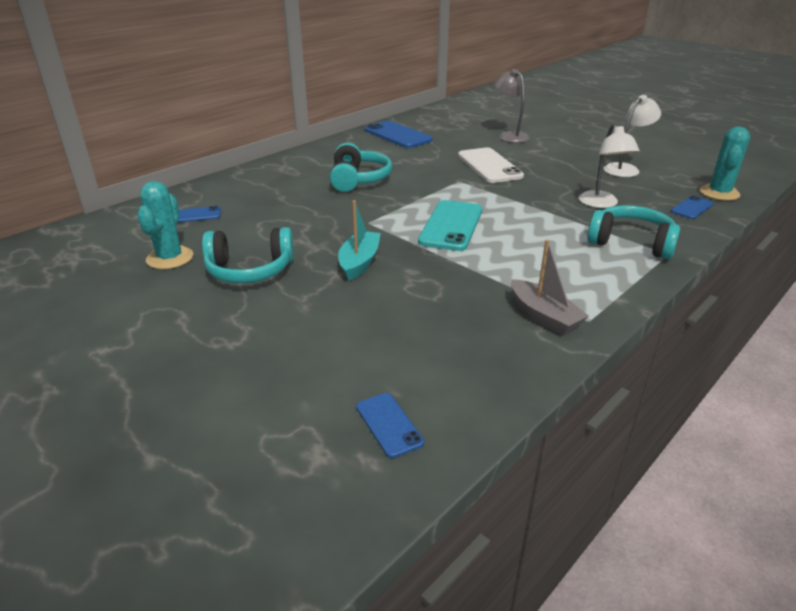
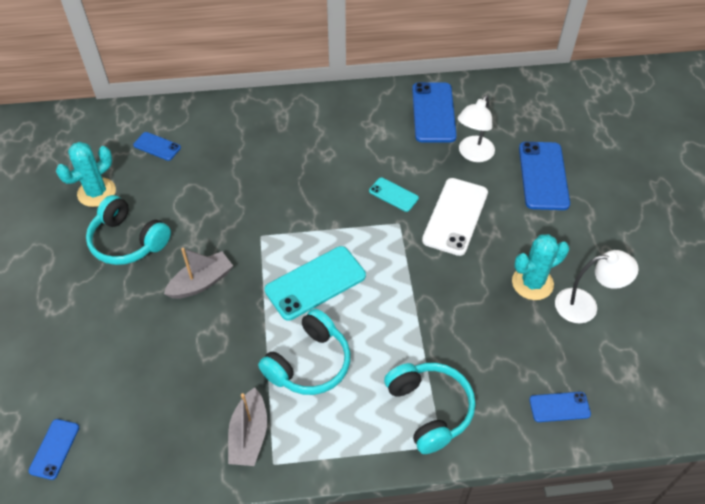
camera: 40 degrees right, 20 degrees up
turquoise headphones [330,143,392,192] -> turquoise headphones moved to [258,309,351,395]
turquoise boat [338,200,381,281] -> grey boat [164,248,233,299]
grey lamp [495,69,530,143] -> blue phone [519,142,570,210]
white lamp [579,123,639,208] -> white lamp moved to [458,95,495,162]
turquoise cactus [700,127,750,201] -> turquoise cactus moved to [512,234,569,300]
none -> turquoise phone [369,178,419,212]

